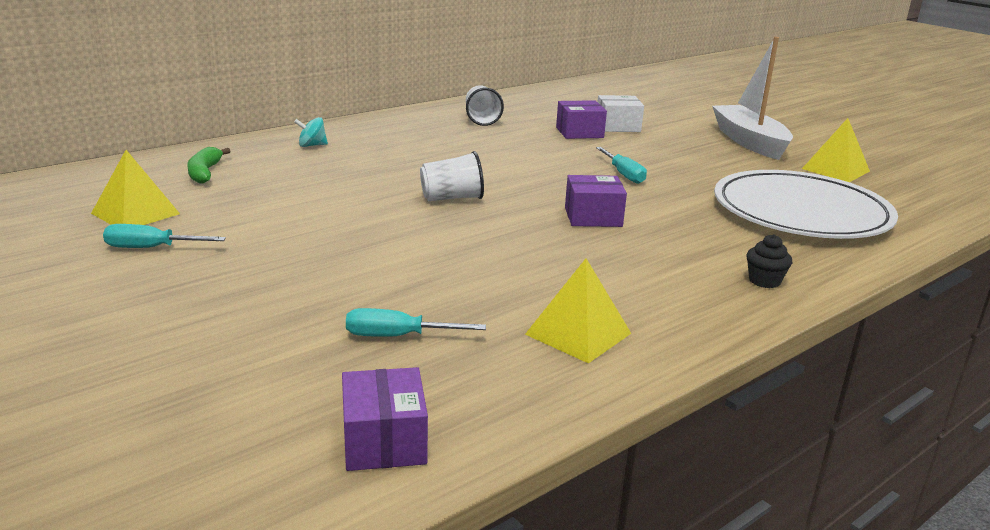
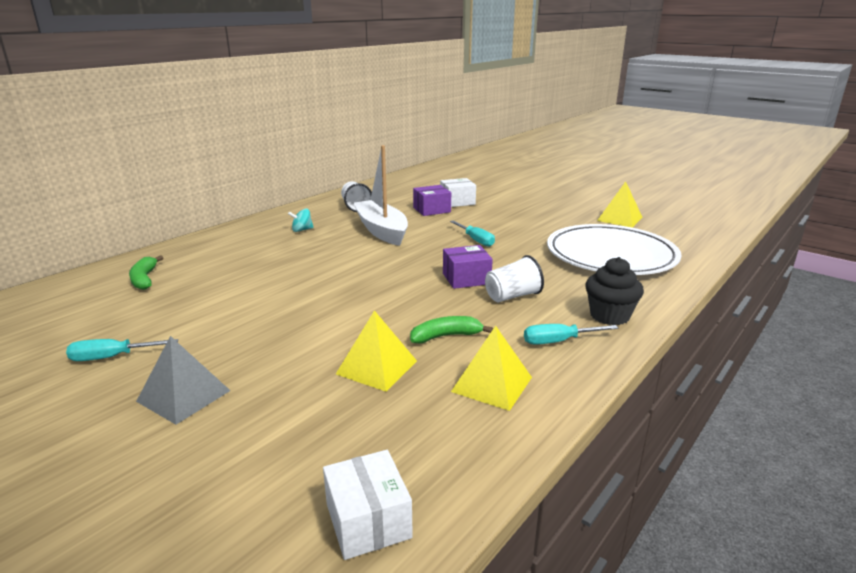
camera: 10 degrees left, 0 degrees up
yellow pyramid [91,150,180,225] -> yellow pyramid moved to [336,310,417,392]
turquoise spinning top [294,117,328,147] -> turquoise spinning top moved to [288,209,314,232]
purple box [342,367,428,471] -> white box [323,450,413,560]
turquoise screwdriver [346,308,486,337] -> turquoise screwdriver moved to [524,324,618,345]
white cup [420,151,484,201] -> white cup moved to [485,255,544,302]
white boat [712,37,793,160] -> white boat moved to [353,145,408,246]
black cupcake [746,234,792,288] -> black cupcake [585,257,644,325], size x1.64
none -> grey pyramid [136,336,231,425]
none -> green banana [410,316,493,344]

